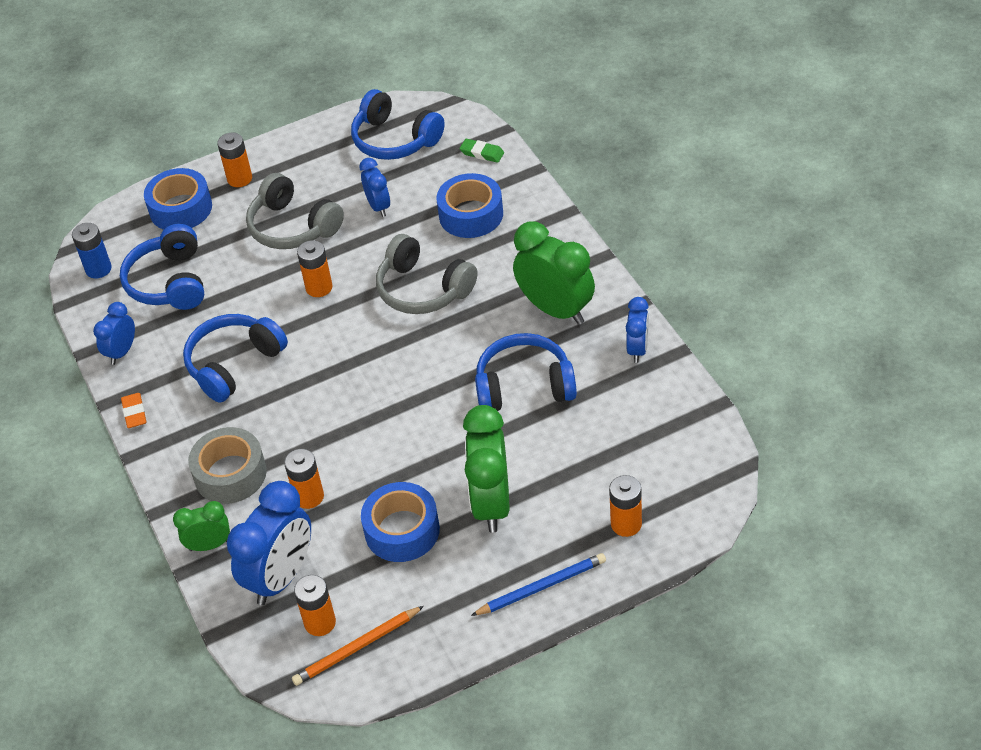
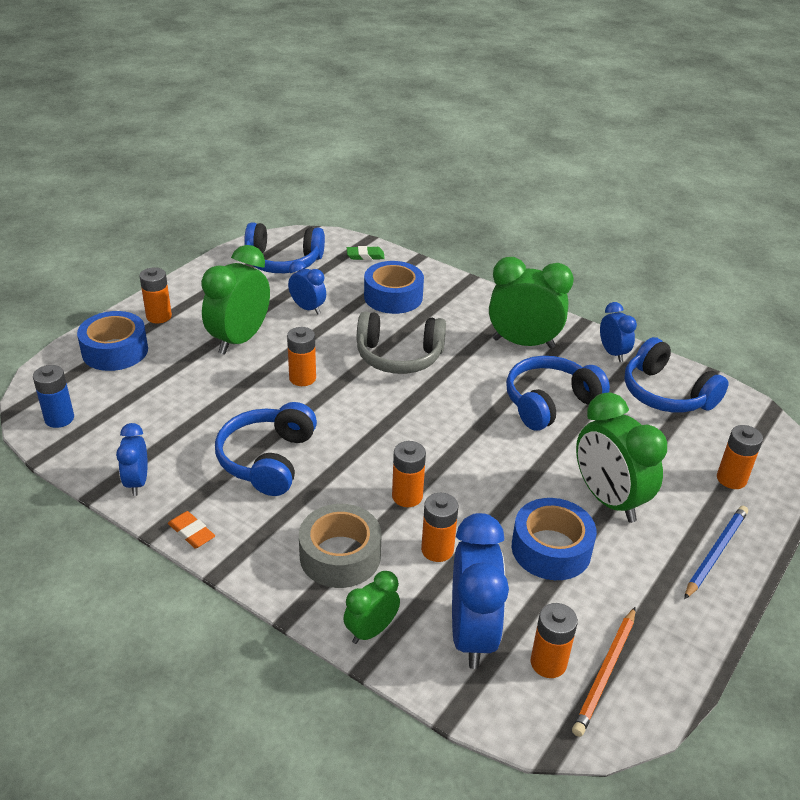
camera: 35 degrees left, 10 degrees down
blue headphones [120,224,204,310] -> blue headphones moved to [624,337,728,413]
grey headphones [246,173,344,249] -> green clock [201,245,270,355]
none -> orange battery [392,441,426,507]

